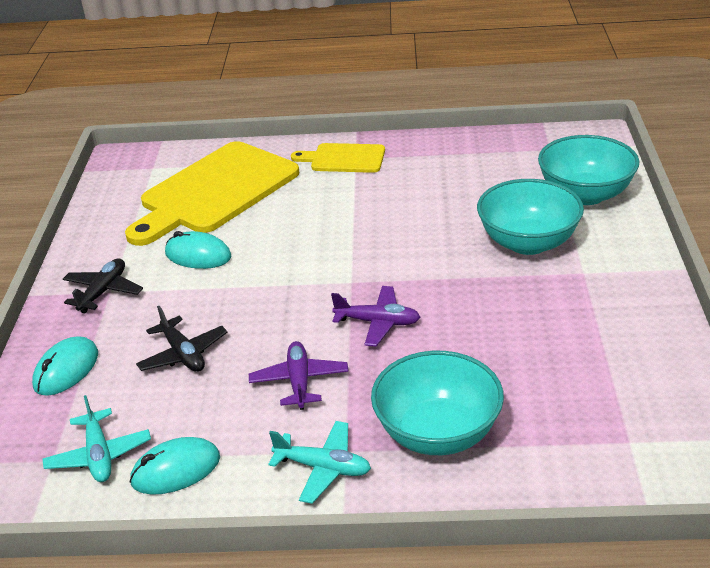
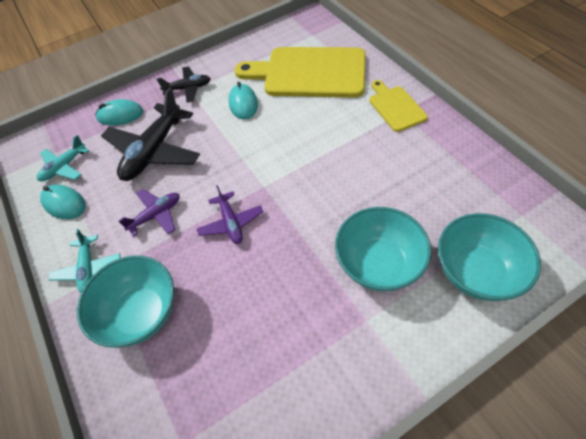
camera: 60 degrees right, 20 degrees up
black plane [136,306,228,372] -> black plane [101,88,200,181], size x1.83

